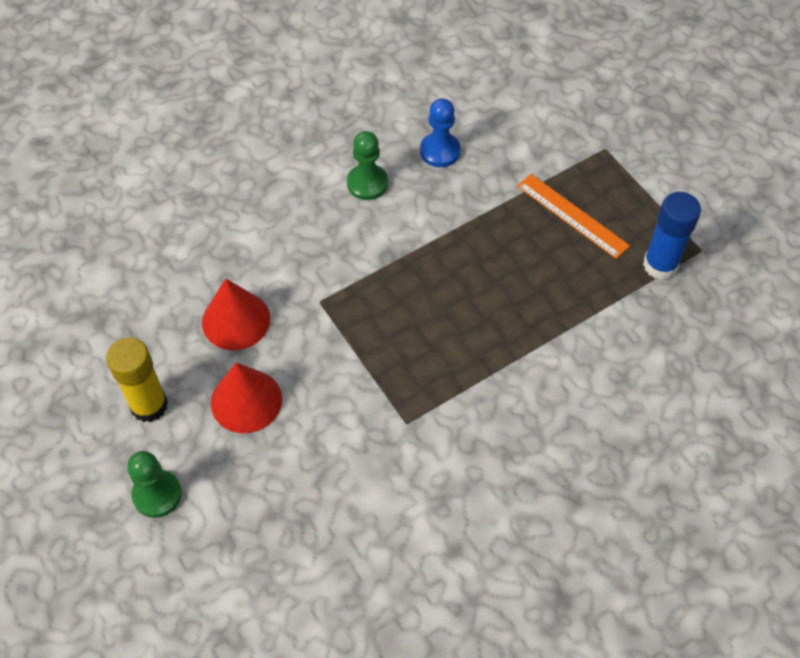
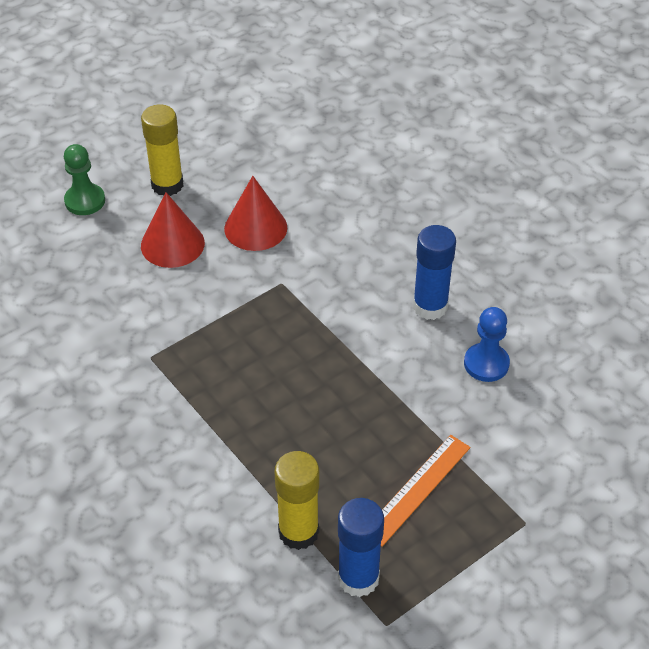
camera: 85 degrees right, 10 degrees down
green pawn [347,131,388,200] -> blue glue stick [413,225,456,320]
none -> yellow glue stick [274,451,319,550]

